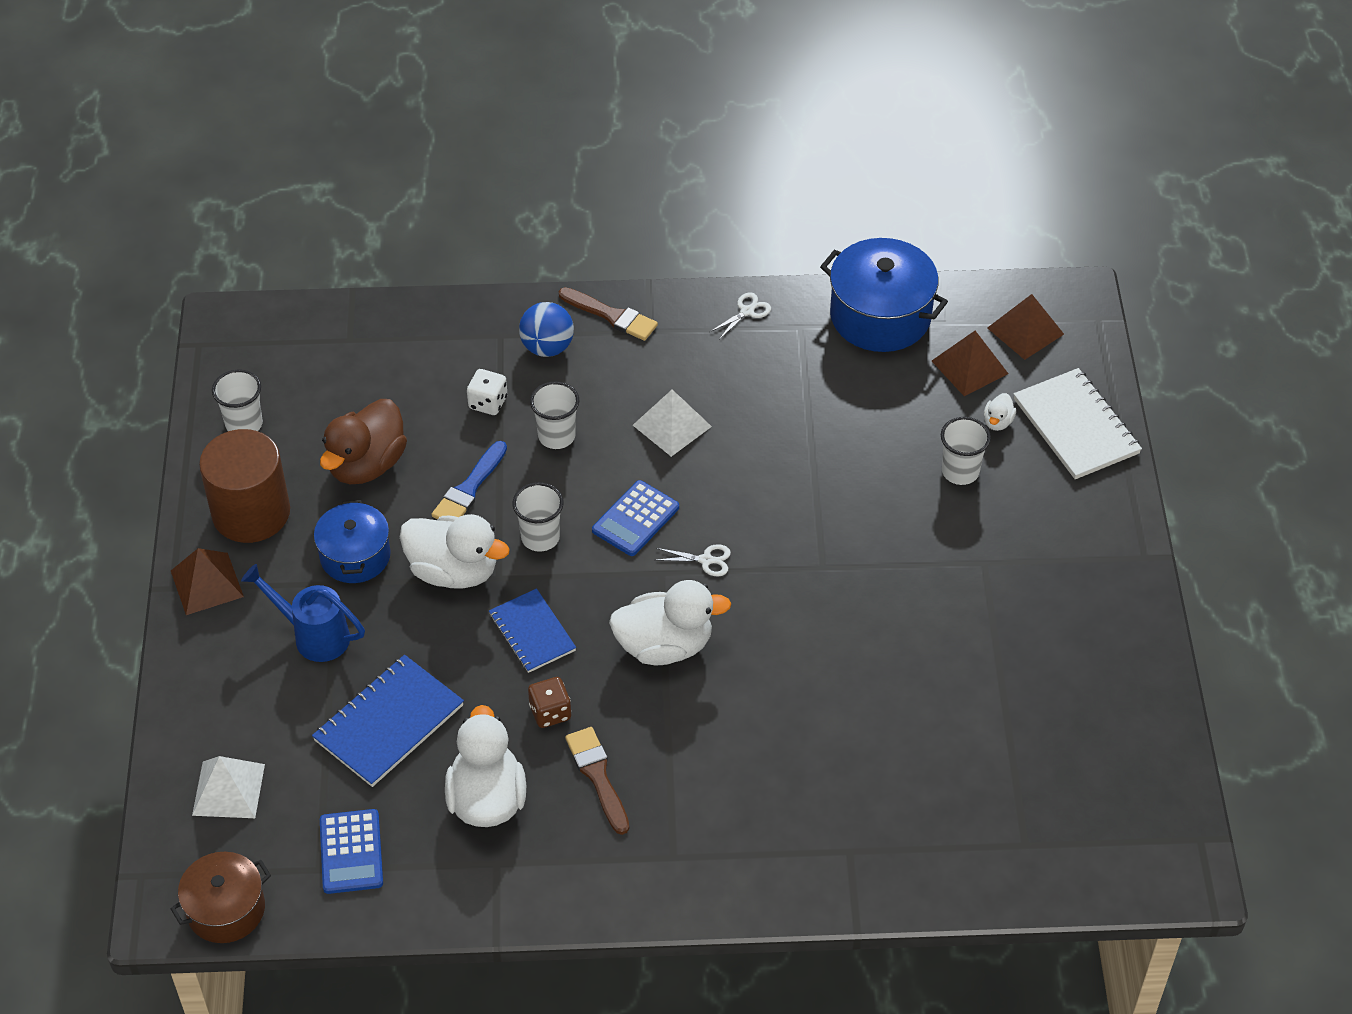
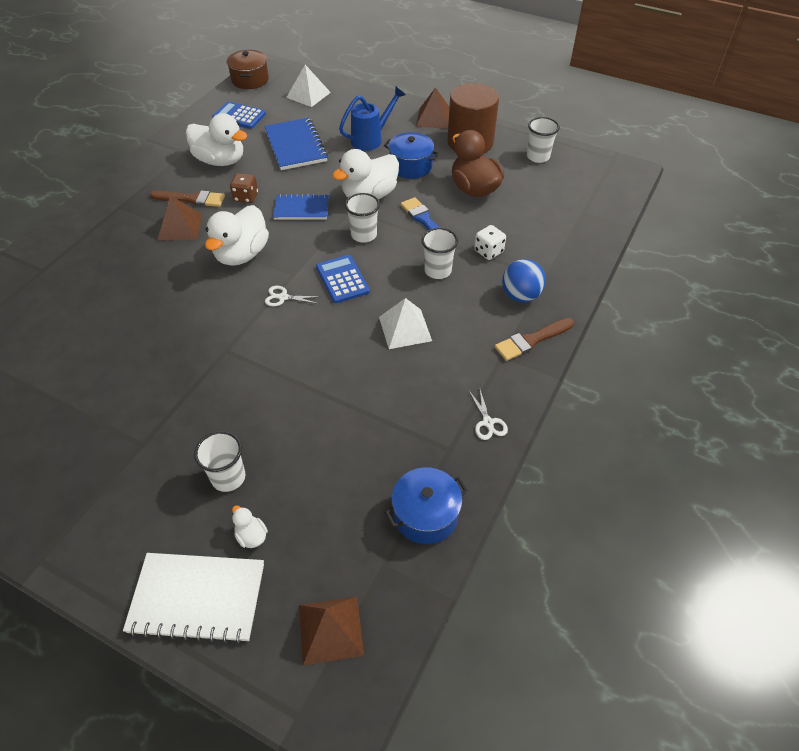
camera: 120 degrees right, 0 degrees up
white scissors [656,544,731,576] -> white scissors turned 60 degrees clockwise [265,286,321,306]
blue pot [820,238,948,352] -> blue pot [385,467,468,544], size x0.64
brown pyramid [932,331,1009,396] -> brown pyramid moved to [157,196,202,241]

